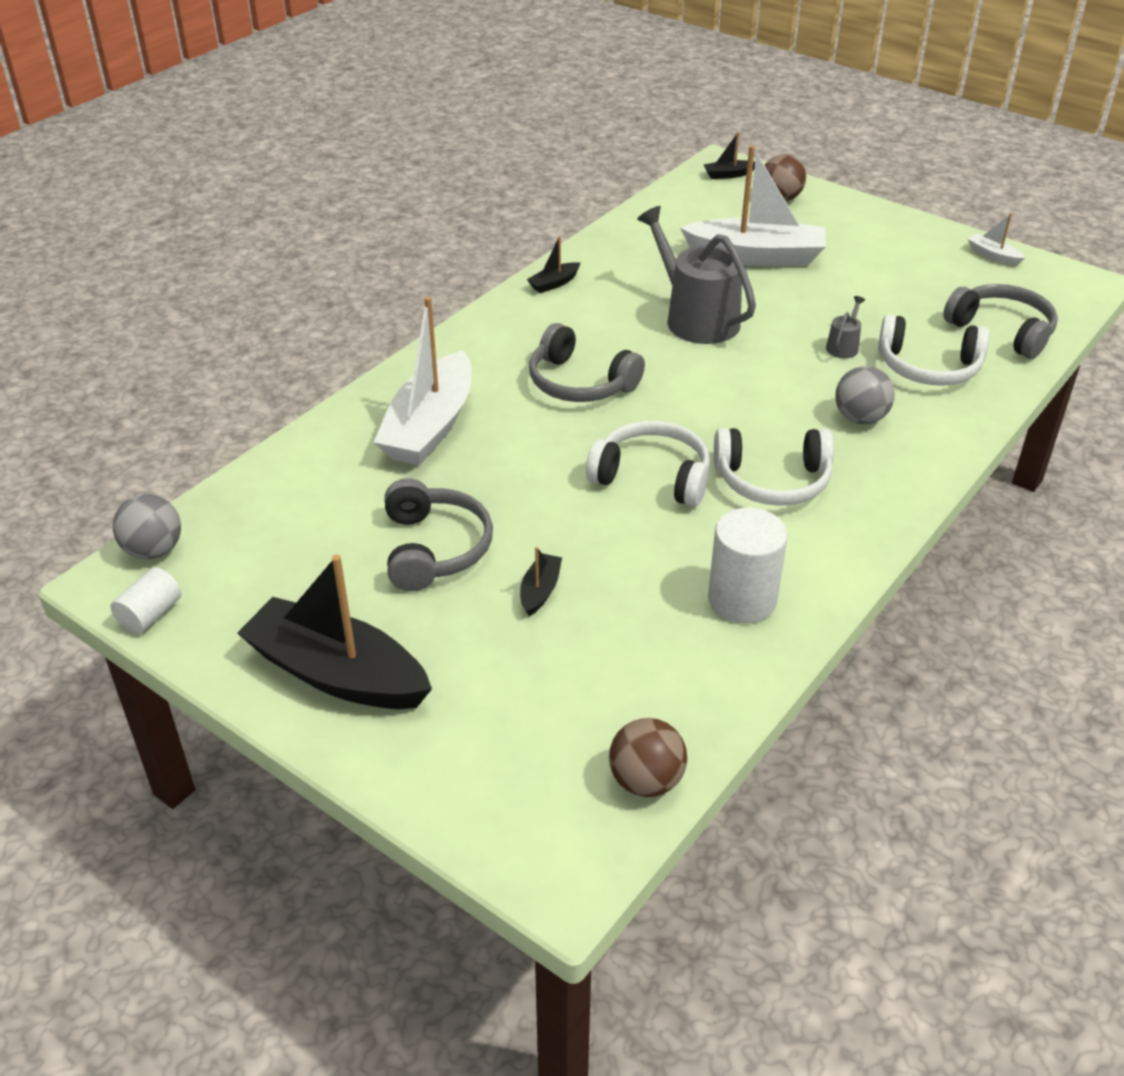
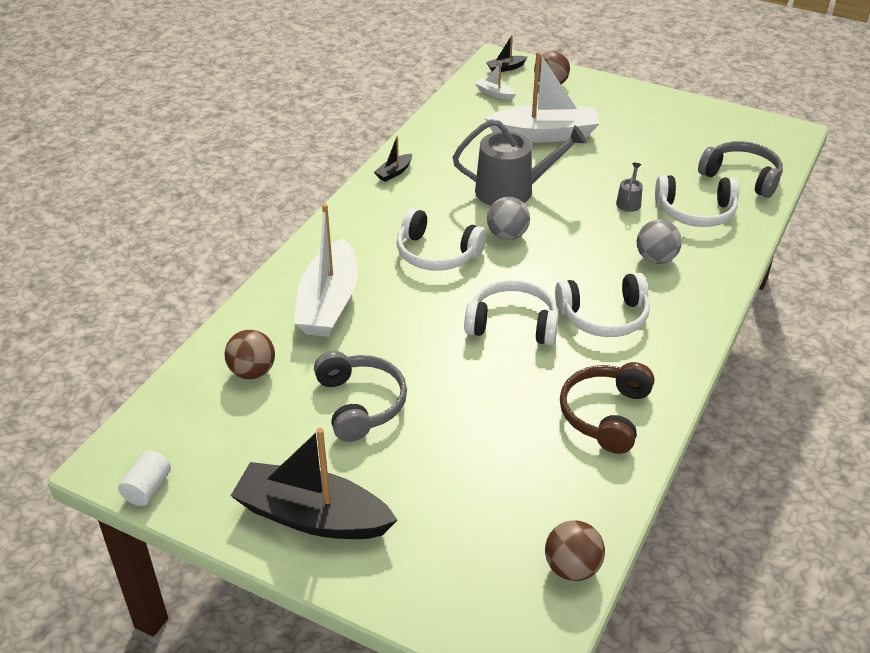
camera: 10 degrees left, 0 degrees up
grey ball [113,494,181,559] -> grey ball moved to [487,197,530,240]
black boat [520,547,562,616] -> none
grey headphones [529,323,645,402] -> white headphones [397,208,487,271]
grey watering can [637,206,756,344] -> grey watering can turned 135 degrees clockwise [453,119,587,206]
white cylinder [708,508,788,623] -> brown headphones [560,362,654,454]
white boat [968,213,1025,266] -> white boat moved to [475,62,516,100]
none -> brown ball [224,330,275,379]

